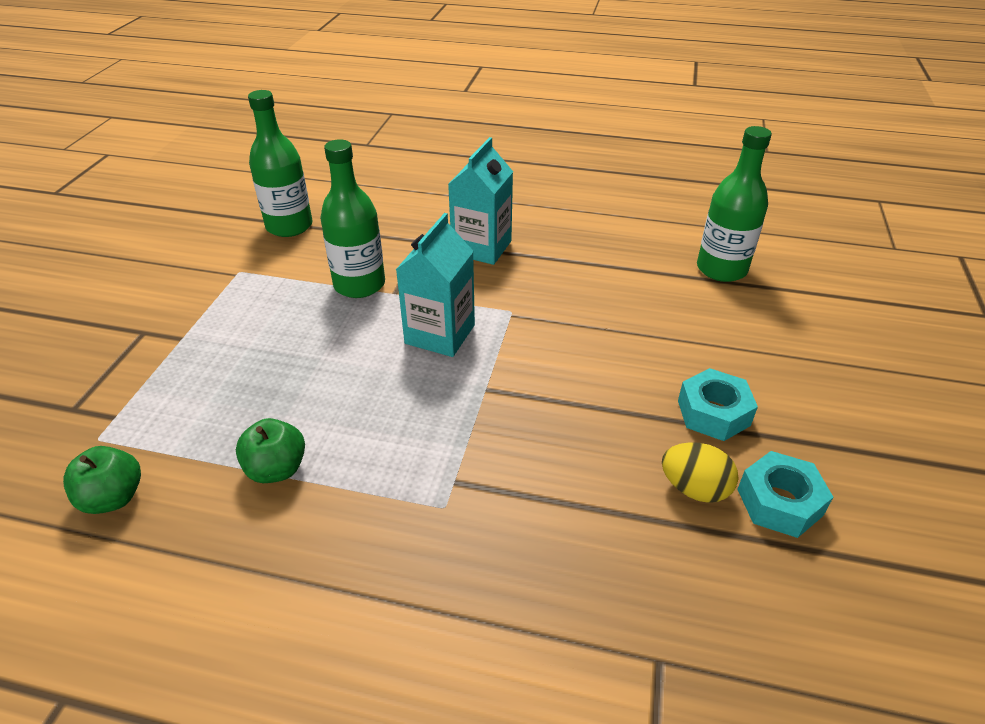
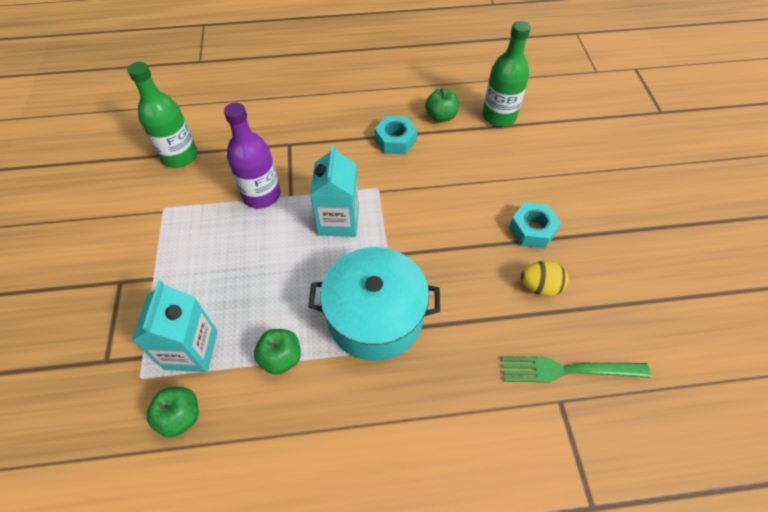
camera: 20 degrees left, 15 degrees up
green bottle [320,139,385,298] -> purple bottle [224,103,280,209]
turquoise carton [448,137,513,265] -> turquoise carton moved to [132,280,218,372]
turquoise nut [737,451,833,538] -> turquoise nut moved to [375,116,417,154]
none -> turquoise pot [308,247,440,361]
none -> green apple [425,88,459,122]
none -> green fork [501,357,651,383]

